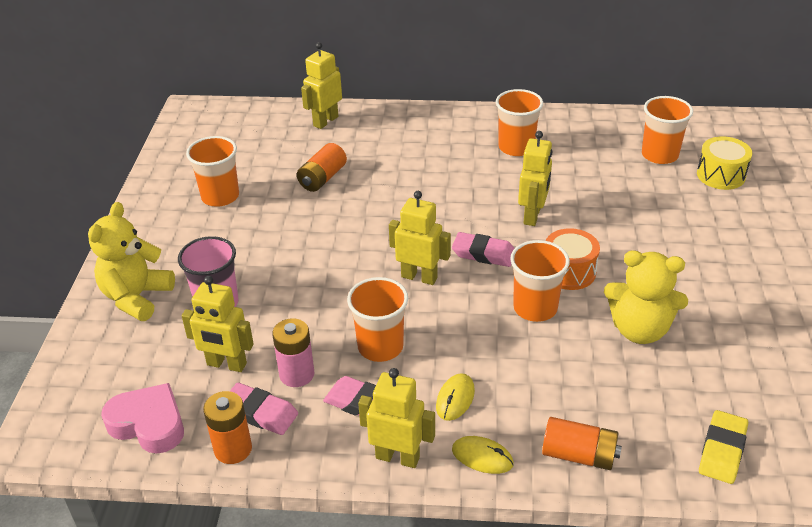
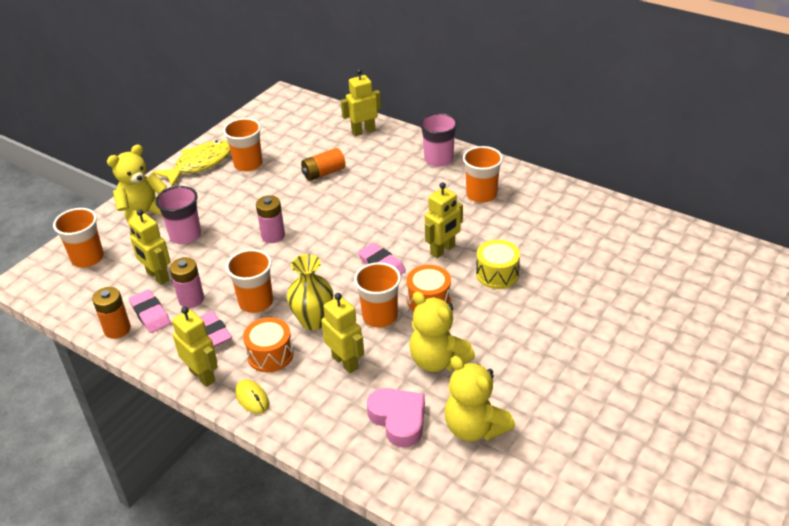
camera: 30 degrees right, 0 degrees up
pink heart [101,383,184,454] -> pink heart moved to [367,388,425,447]
yellow robot [389,191,451,285] -> yellow robot moved to [321,293,364,373]
yellow mouse [436,373,475,421] -> orange drum [243,317,294,372]
orange battery [542,417,622,470] -> none
orange cup [642,96,693,164] -> orange cup moved to [53,208,104,267]
yellow drum [697,136,752,190] -> yellow drum moved to [476,240,520,289]
yellow eraser [699,410,748,484] -> none
none -> yellow fish [153,140,230,187]
none -> pink battery [256,195,285,243]
none -> yellow vase [287,254,333,330]
none -> pink cup [420,113,458,167]
none -> yellow teddy bear [445,356,515,441]

